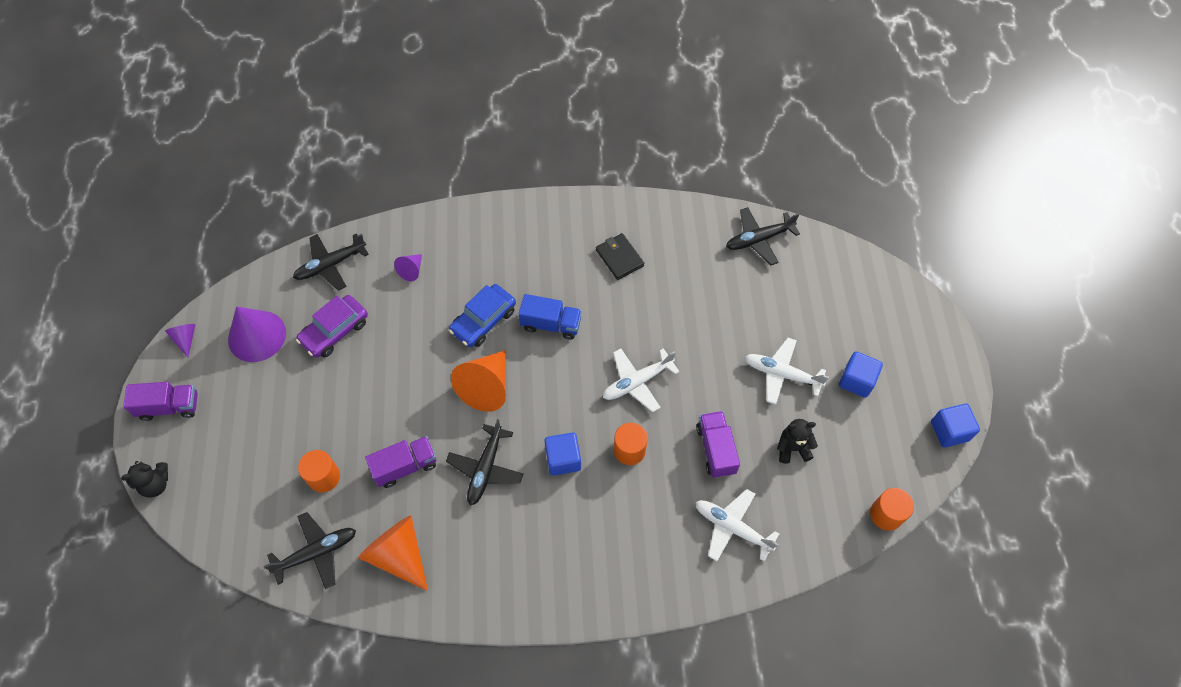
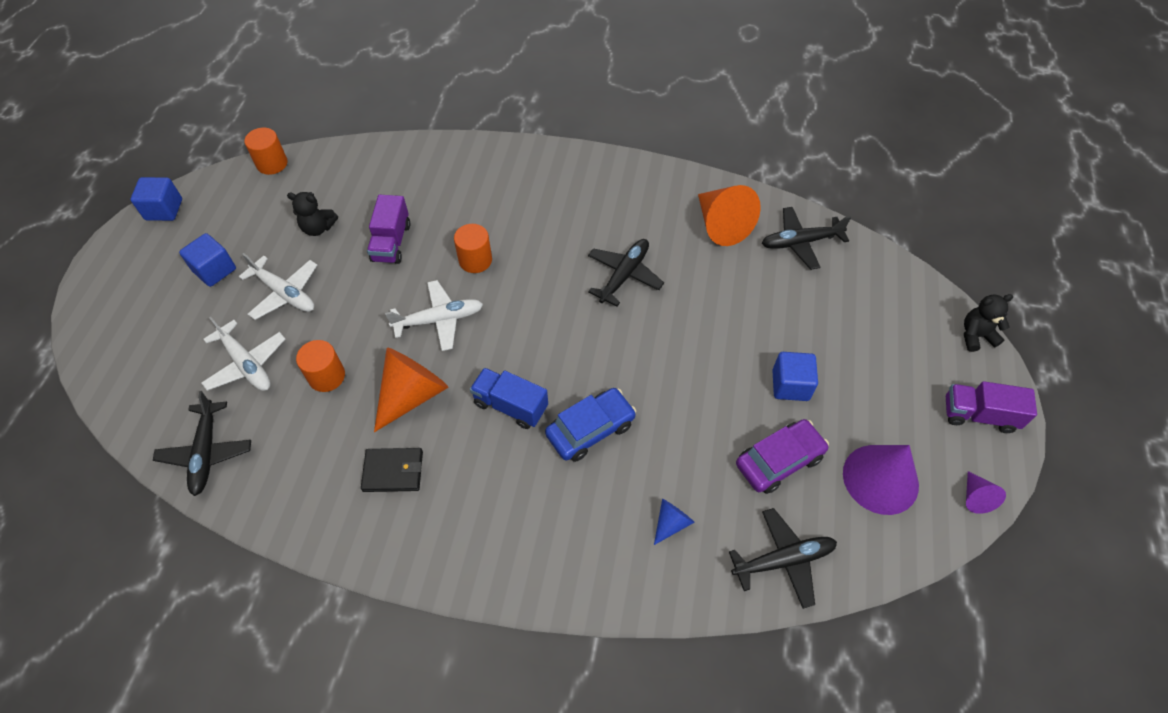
camera: 165 degrees left, 5 degrees down
orange cylinder [298,450,340,493] -> orange cylinder moved to [296,340,345,392]
purple truck [365,436,436,488] -> none
purple cone [394,254,422,281] -> blue cone [654,499,695,545]
orange cone [451,350,506,412] -> orange cone moved to [374,348,448,432]
blue cube [544,432,581,476] -> blue cube moved to [772,352,818,401]
black wallet [596,233,644,280] -> black wallet turned 75 degrees counterclockwise [361,448,423,492]
white plane [696,489,779,561] -> white plane moved to [201,316,285,391]
black plane [726,207,800,265] -> black plane turned 90 degrees clockwise [153,391,251,496]

